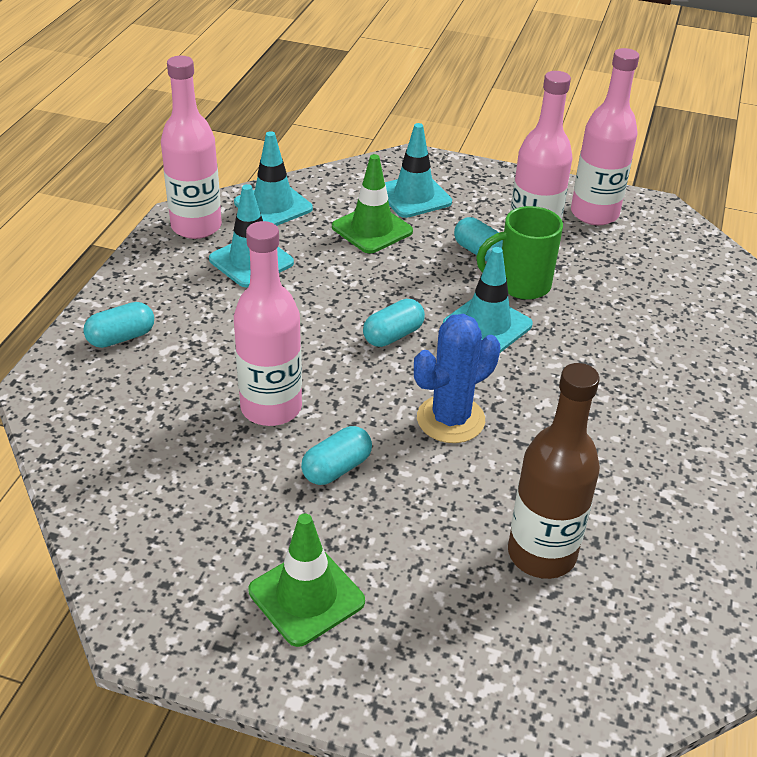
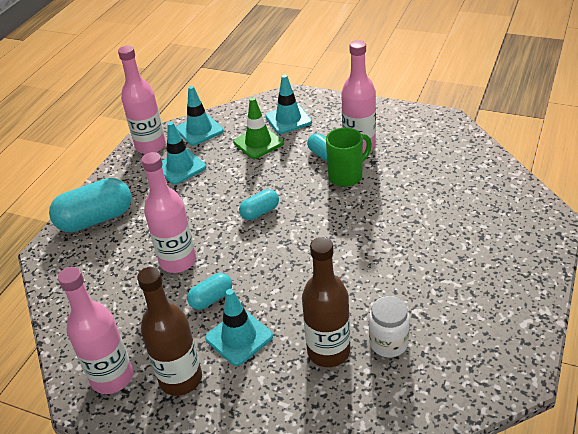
camera: 10 degrees right, 0 degrees up
turquoise capsule [83,302,154,348] -> turquoise capsule [49,178,132,232], size x1.88
green traffic cone [248,514,365,647] -> brown bottle [137,267,202,396]
blue cactus [414,314,500,443] -> none
turquoise traffic cone [443,247,533,353] -> turquoise traffic cone moved to [205,289,273,366]
green mug [476,206,563,300] -> green mug turned 150 degrees clockwise [326,127,372,187]
pink bottle [571,48,639,226] -> pink bottle moved to [58,267,133,394]
none -> white jar [369,296,410,357]

